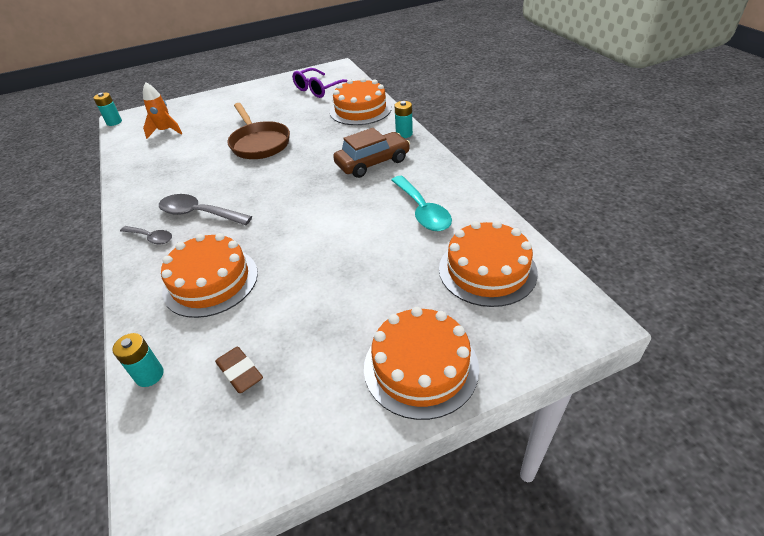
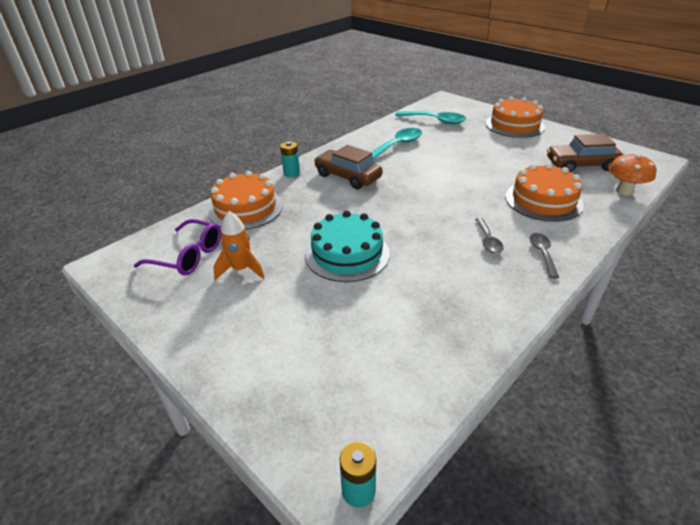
camera: 115 degrees left, 5 degrees down
turquoise battery [113,333,164,387] -> orange mushroom [608,153,656,195]
orange rocket [143,82,182,139] -> orange rocket moved to [213,211,265,280]
grey spoon [159,194,252,225] -> grey spoon [475,218,504,254], size x0.61
brown eraser [215,347,263,393] -> brown car [547,134,623,172]
brown pan [227,103,290,159] -> turquoise cake [305,211,390,282]
orange cake [439,221,538,307] -> turquoise spoon [395,111,466,124]

